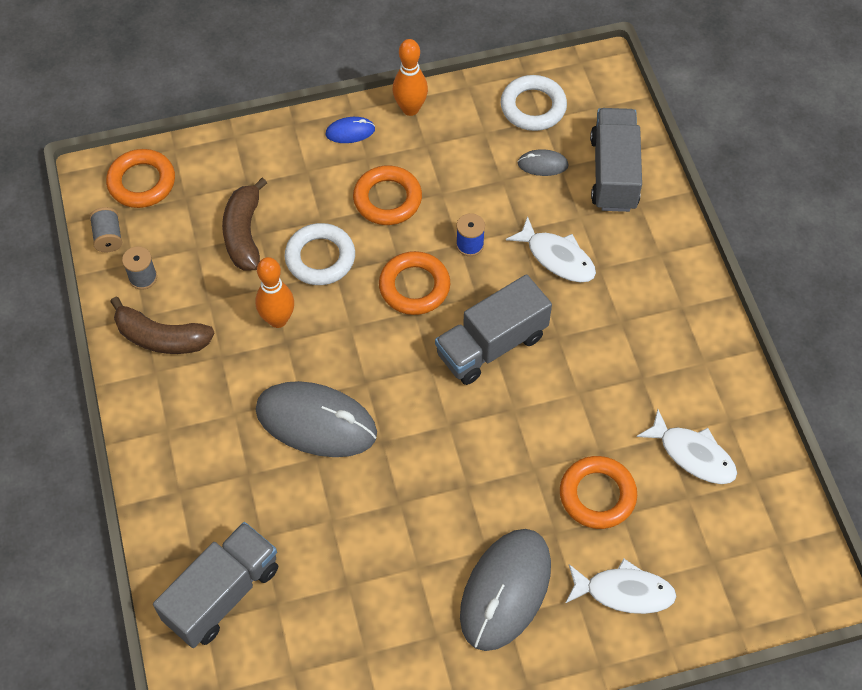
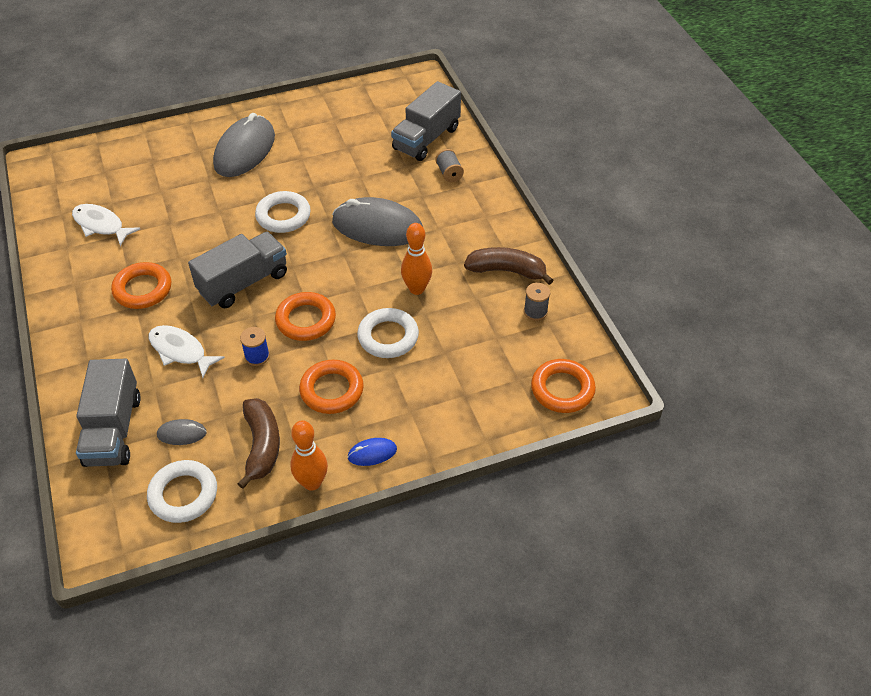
camera: 175 degrees right, 10 degrees down
grey spool [90,207,122,253] -> grey spool moved to [435,149,464,182]
brown banana [222,178,267,271] -> brown banana moved to [237,398,280,489]
orange ring [560,456,637,529] -> orange ring moved to [111,262,171,309]
white fish [566,559,677,614] -> none
none -> white ring [255,191,311,233]

